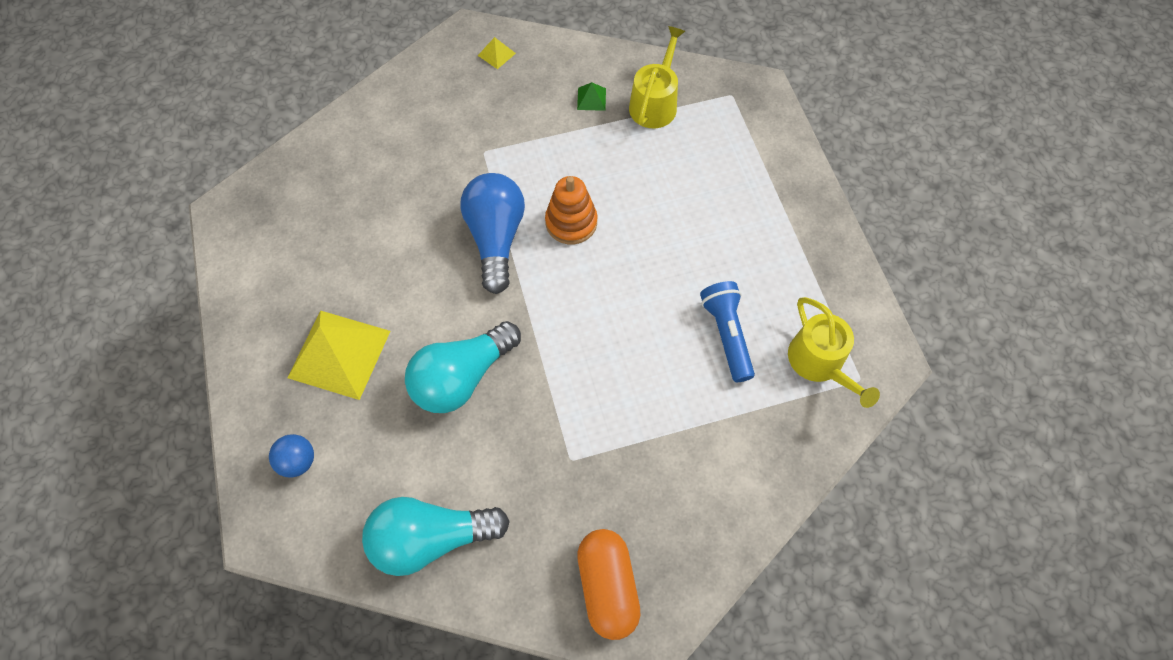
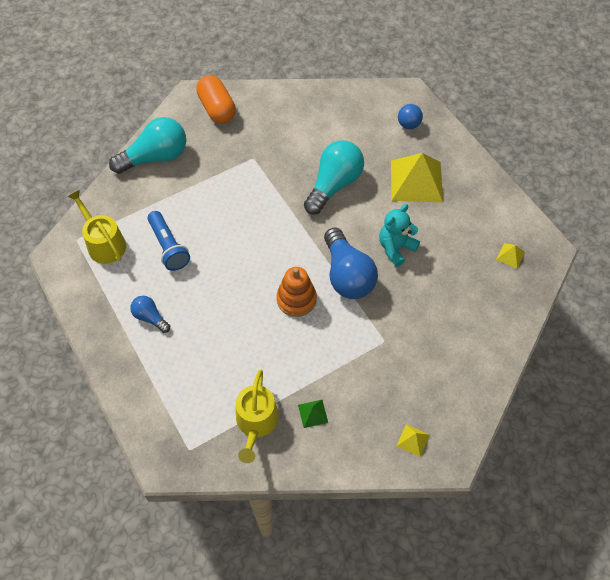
camera: 165 degrees right, 5 degrees down
turquoise light bulb [362,497,510,576] -> turquoise light bulb moved to [109,117,186,174]
none -> blue light bulb [130,296,170,333]
none -> turquoise teddy bear [379,204,420,267]
none -> yellow pyramid [496,243,525,269]

